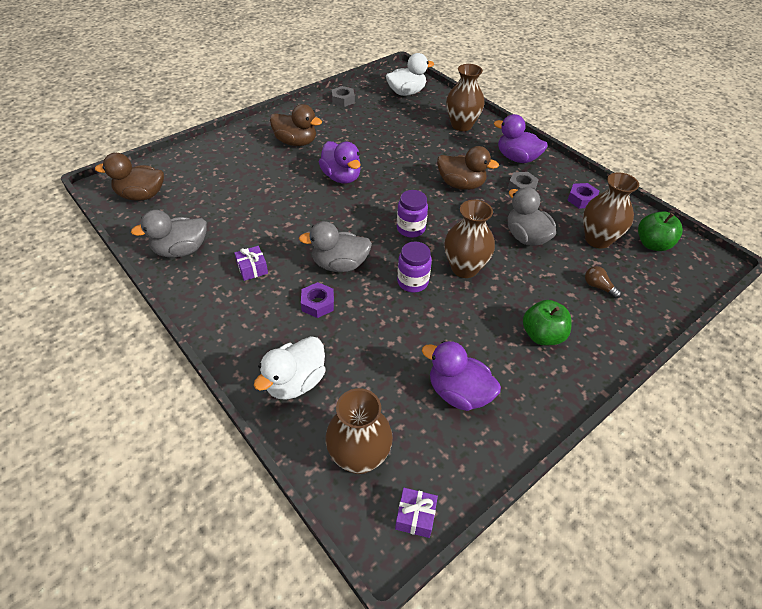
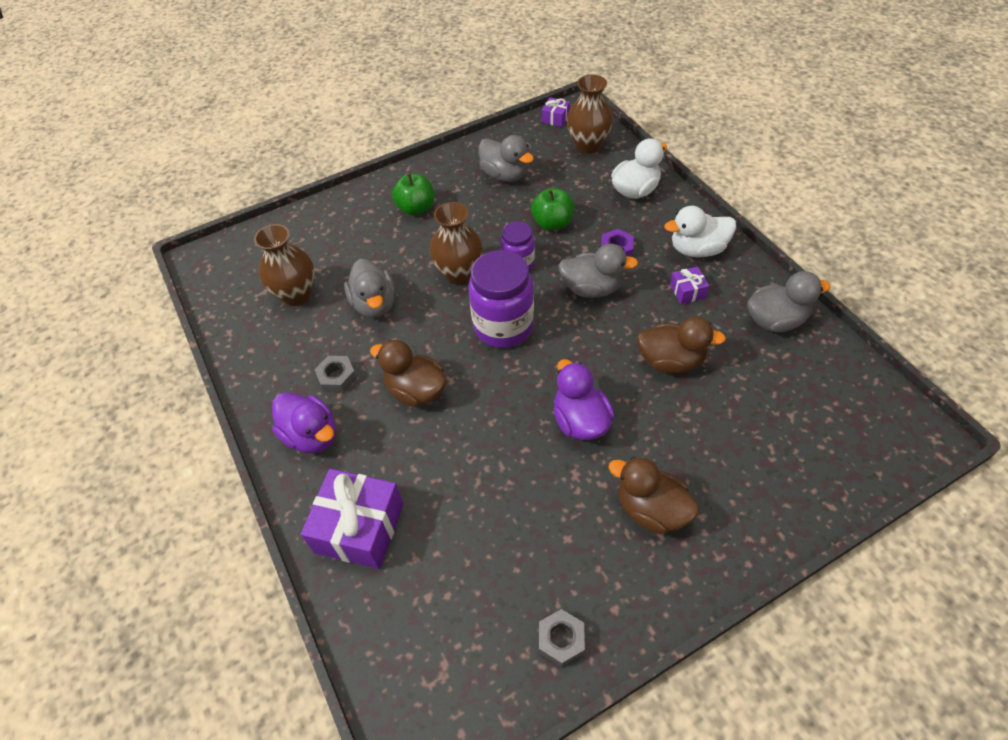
camera: 165 degrees left, 5 degrees up
brown duck [95,153,164,201] -> brown duck moved to [637,317,726,373]
white duck [386,53,434,96] -> white duck moved to [664,206,736,258]
purple jar [397,190,428,237] -> purple jar [468,250,534,348], size x1.73
purple duck [422,341,501,411] -> grey duck [478,135,534,182]
brown vase [446,64,485,131] -> purple gift [301,469,404,569]
purple nut [567,183,599,209] -> none
brown light bulb [585,266,621,298] -> none
green apple [638,211,683,251] -> green apple moved to [531,188,574,230]

